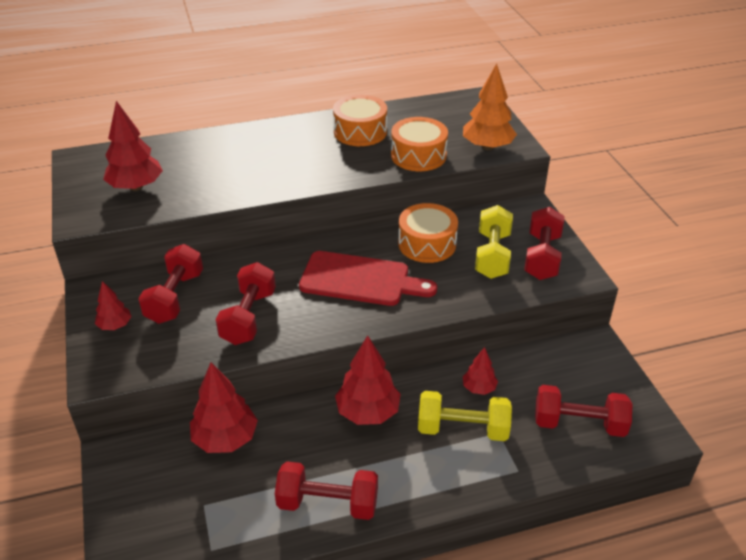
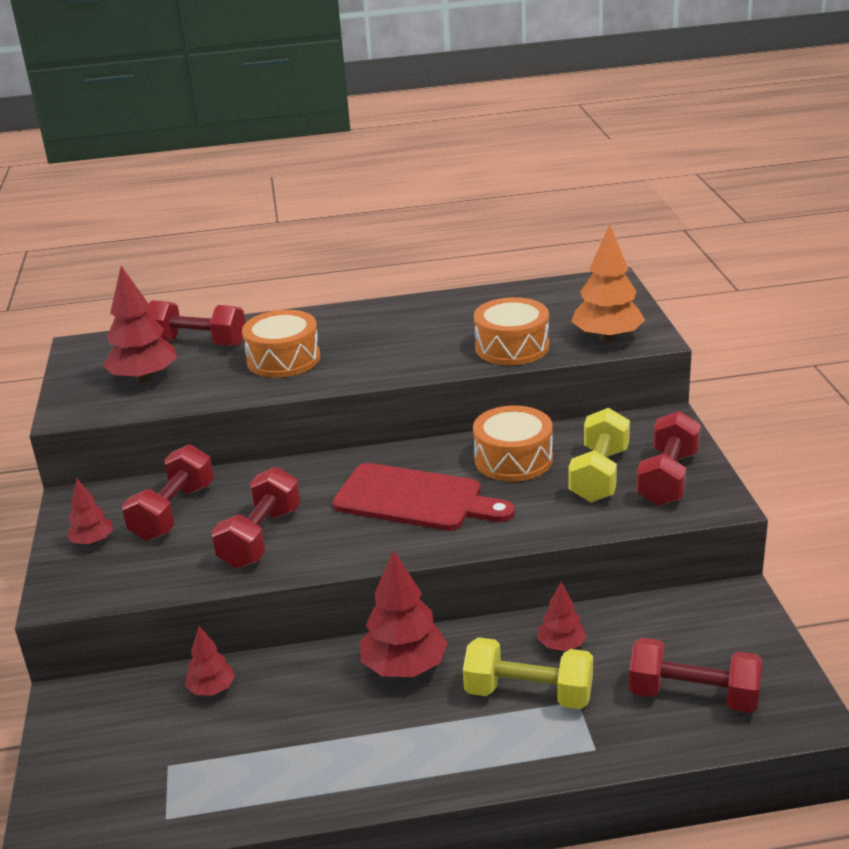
camera: 10 degrees right, 10 degrees down
red tree [190,362,258,453] -> red tree [185,626,235,696], size x0.56
red dumbbell [275,461,378,520] -> red dumbbell moved to [147,300,245,347]
orange drum [333,95,387,146] -> orange drum moved to [242,310,320,378]

